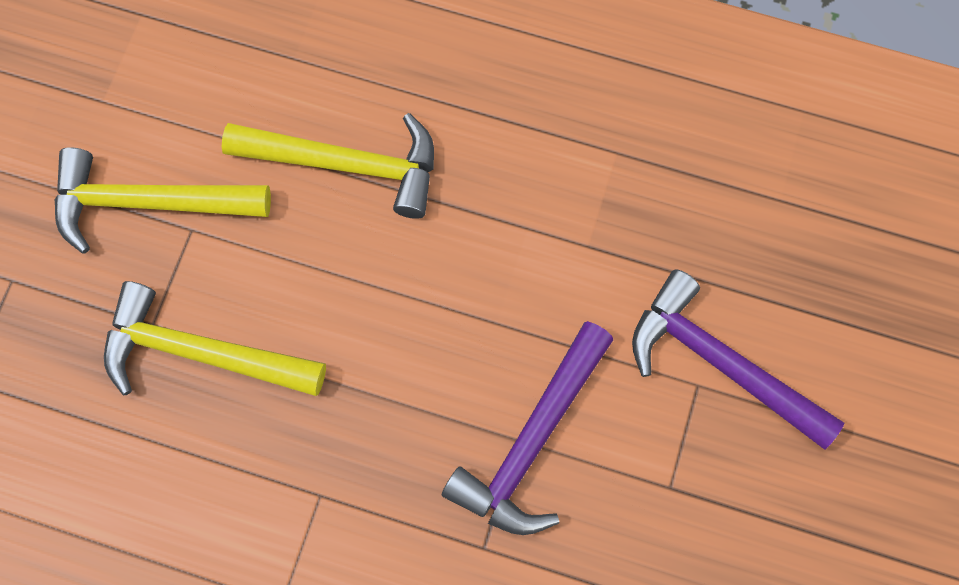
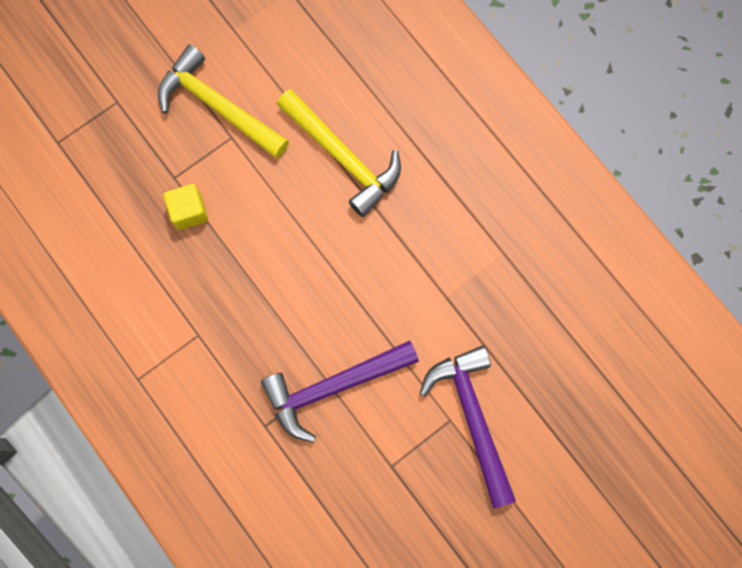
camera: 35 degrees right, 5 degrees up
yellow hammer [104,281,326,396] -> yellow cube [164,184,208,230]

